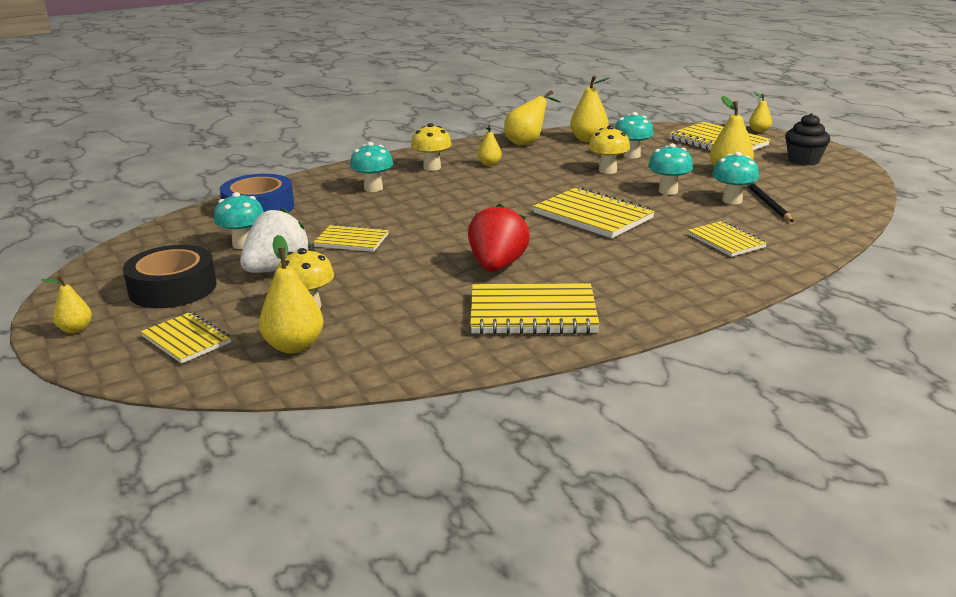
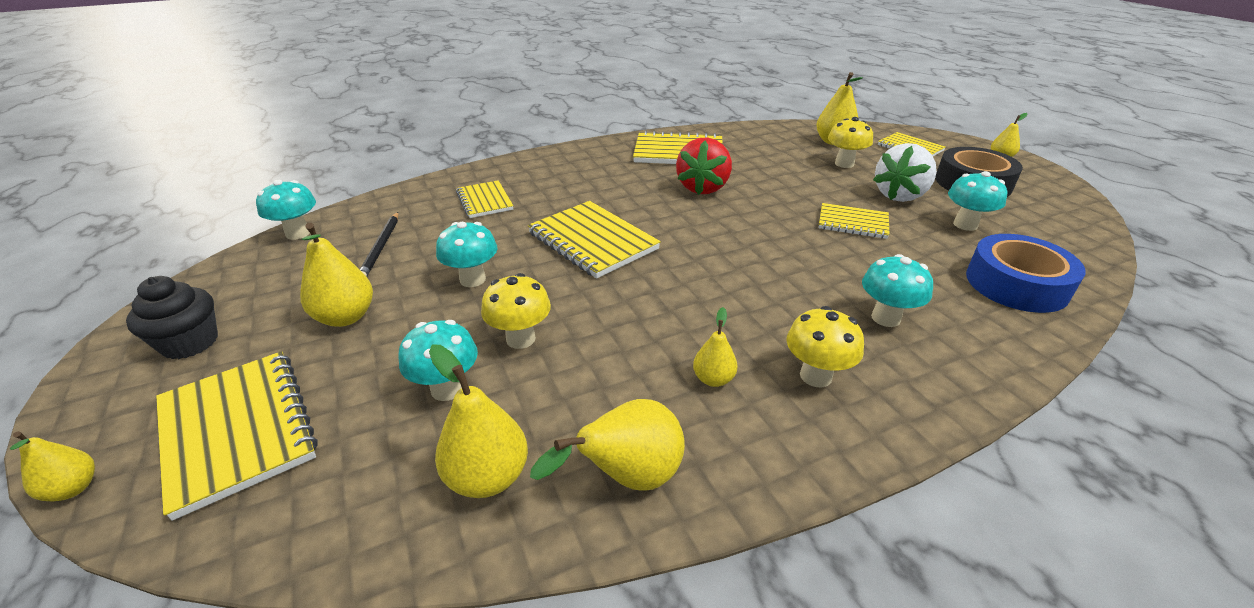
camera: 175 degrees left, 10 degrees up
turquoise mushroom [712,152,759,204] -> turquoise mushroom moved to [256,180,316,240]

